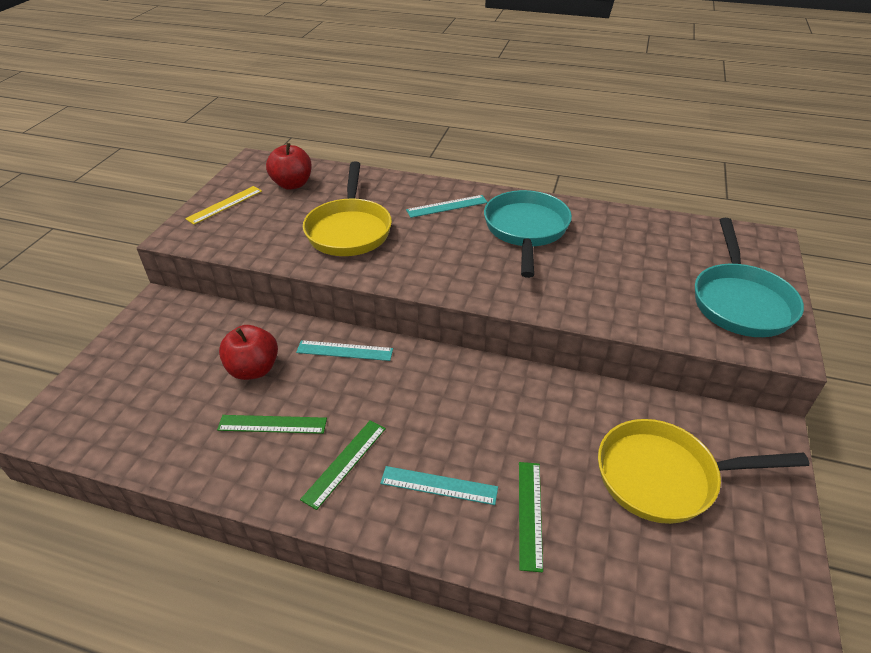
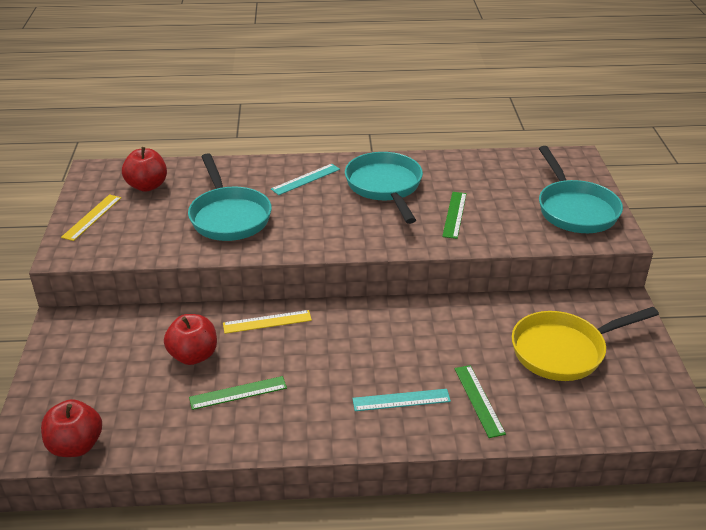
camera: 20 degrees left, 5 degrees down
turquoise ruler [296,340,393,361] -> yellow ruler [223,310,312,334]
green ruler [300,420,386,510] -> green ruler moved to [442,192,467,239]
yellow pan [303,162,392,256] -> turquoise pan [188,153,272,241]
none -> red apple [41,399,102,457]

